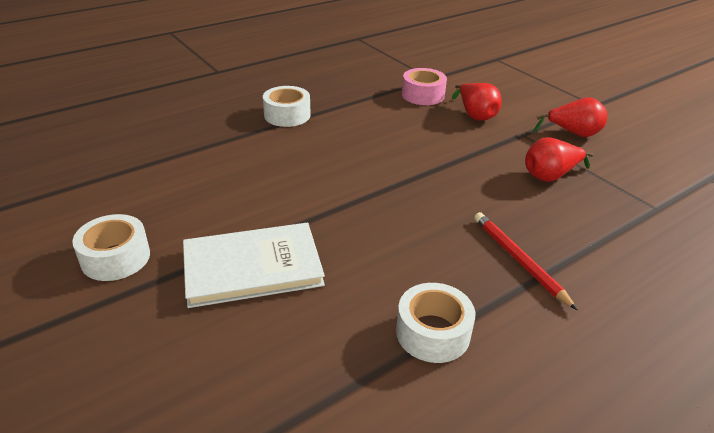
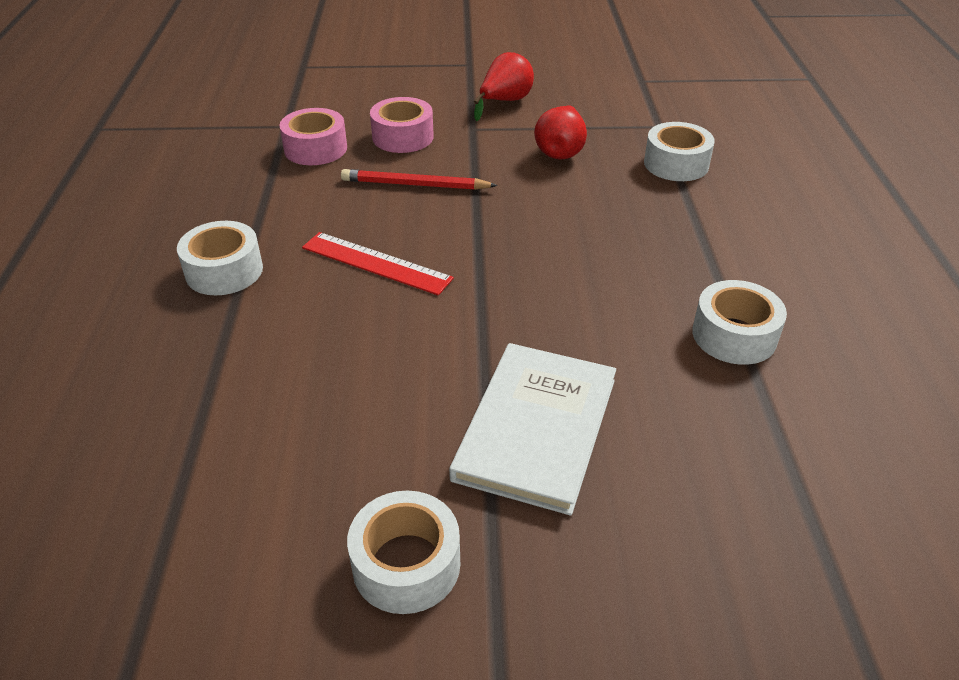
camera: 55 degrees left, 5 degrees up
red pear [452,83,502,121] -> pink tape [370,97,434,153]
red pencil [474,212,577,310] -> red pencil moved to [341,169,498,190]
none -> red ruler [302,232,454,295]
none -> white tape [644,122,715,181]

